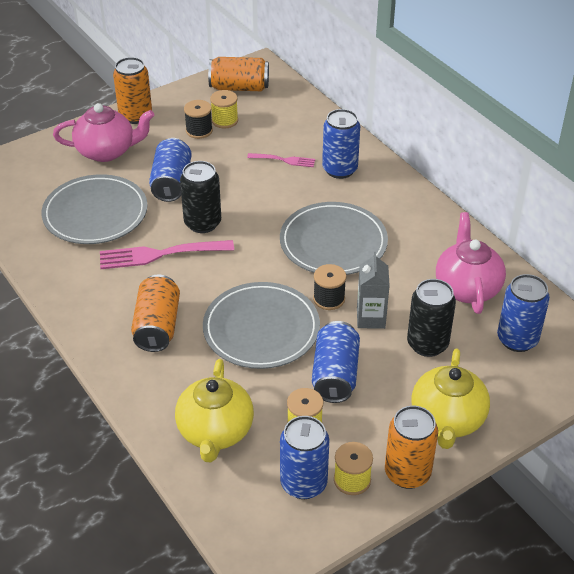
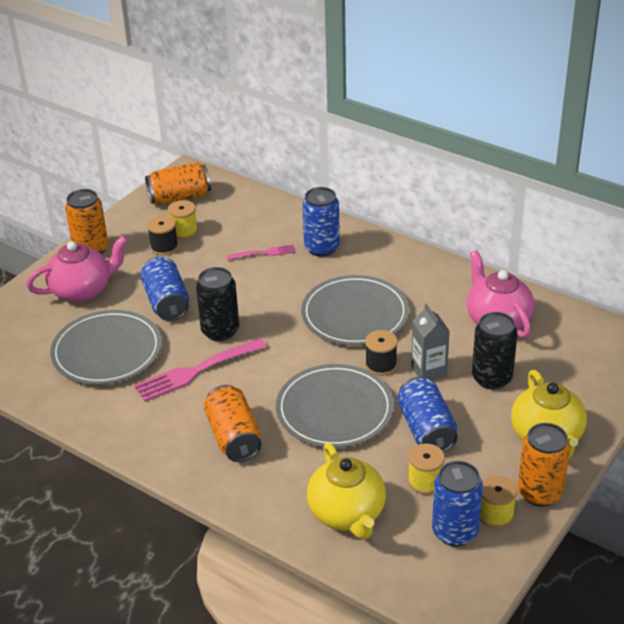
camera: 20 degrees left, 5 degrees down
blue can [497,274,550,352] -> none

